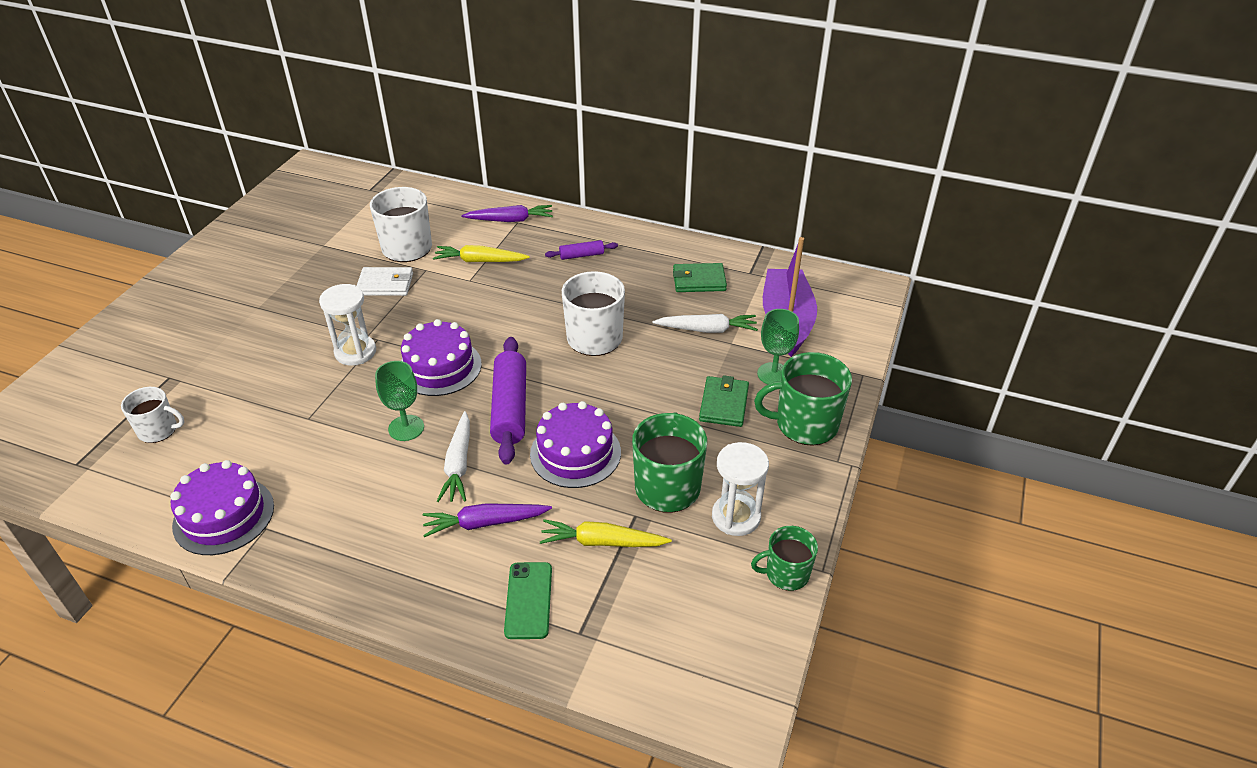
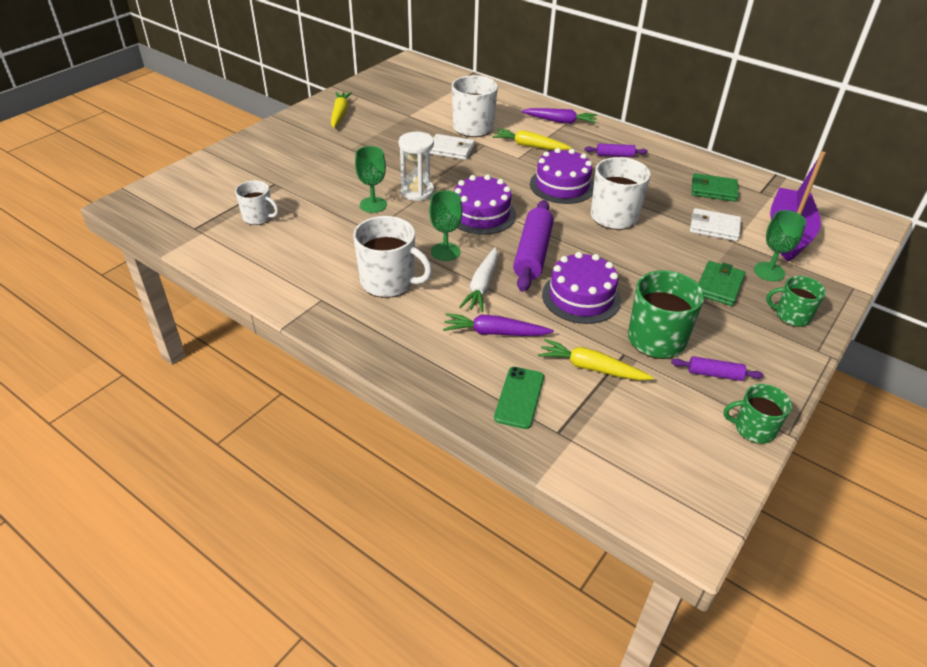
camera: 15 degrees right, 0 degrees up
purple cake [170,460,274,555] -> purple cake moved to [530,148,594,204]
white carrot [652,314,758,333] -> white wallet [690,208,741,241]
white hourglass [712,442,769,536] -> purple rolling pin [671,356,764,381]
green mug [754,352,852,445] -> green mug [766,276,826,327], size x0.61
none -> yellow carrot [331,92,352,128]
none -> white mug [353,216,432,298]
none -> green goblet [355,146,387,213]

